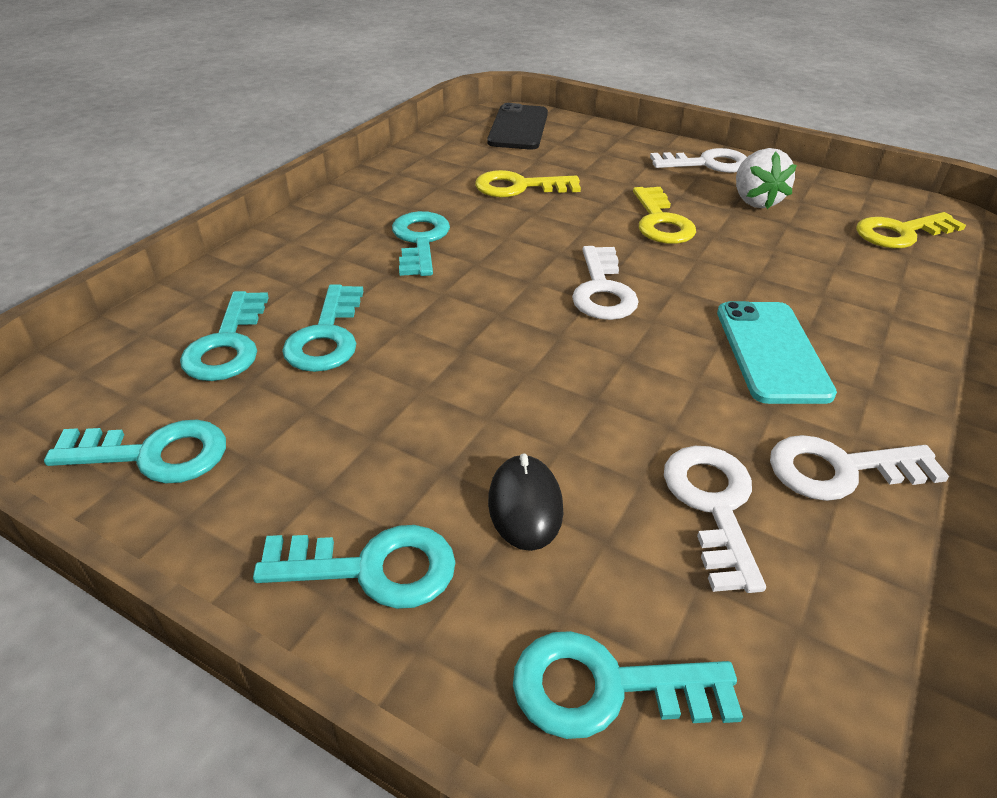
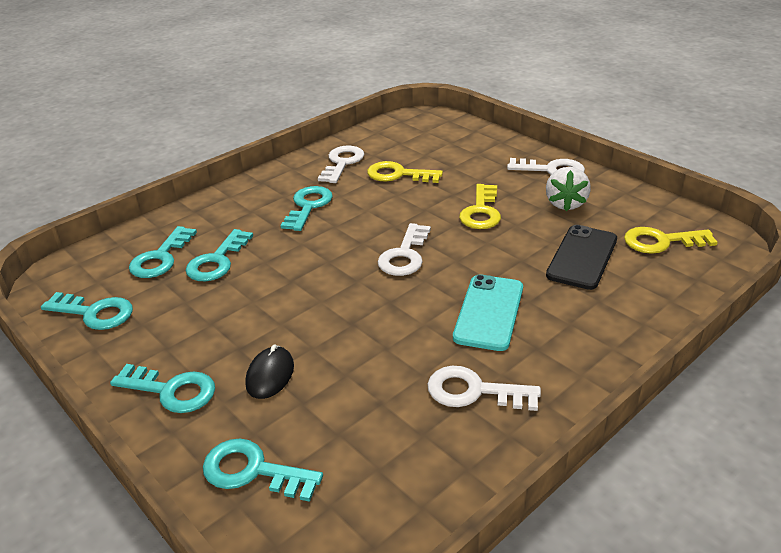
camera: 20 degrees right, 5 degrees down
black phone [487,103,548,150] -> black phone moved to [546,225,617,290]
white key [664,446,766,593] -> white key moved to [318,146,364,183]

